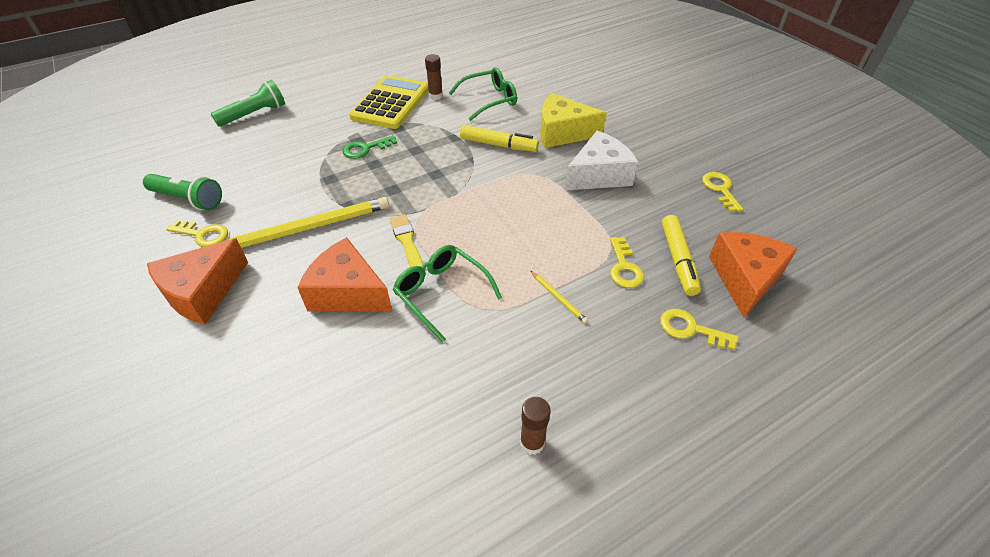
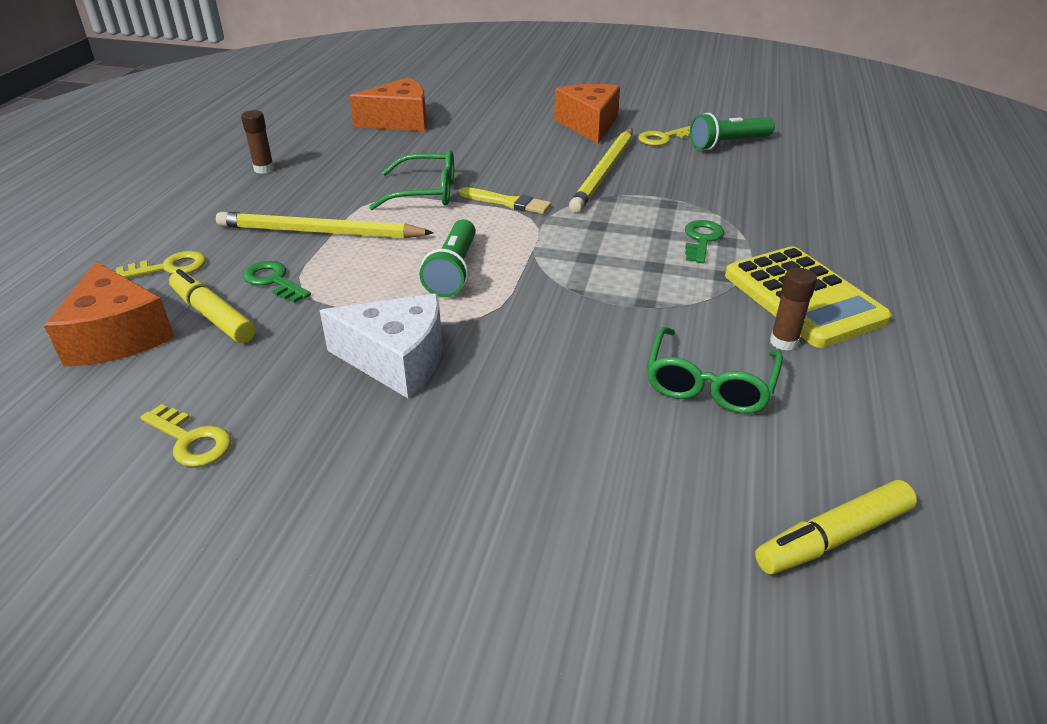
camera: 135 degrees right, 10 degrees down
green flashlight [211,80,285,127] -> green flashlight moved to [419,219,476,297]
orange cheese [298,237,392,311] -> orange cheese moved to [349,77,427,131]
yellow marker [460,125,539,152] -> yellow marker moved to [755,480,917,574]
yellow pencil [531,271,588,324] -> yellow pencil [216,212,434,238], size x2.39
yellow cheese [540,93,607,148] -> none
white cheese [565,131,638,190] -> white cheese turned 90 degrees counterclockwise [320,293,443,398]
yellow key [610,237,644,288] -> green key [243,261,311,303]

